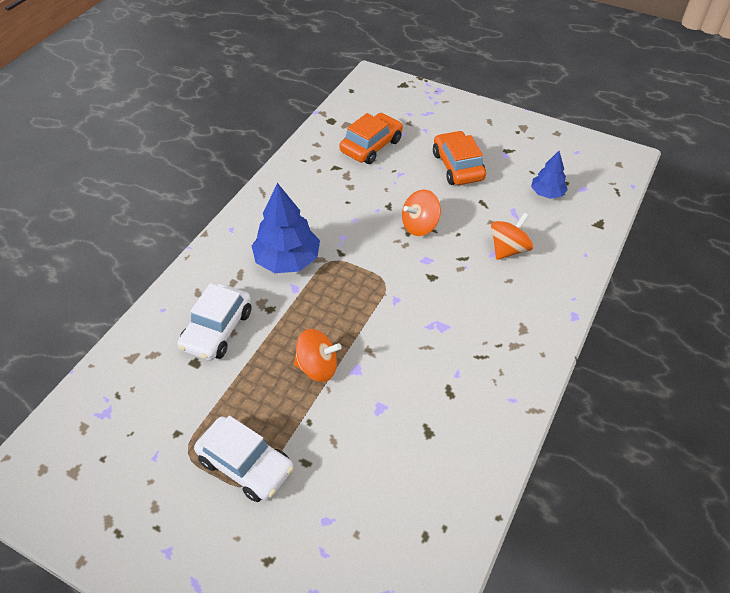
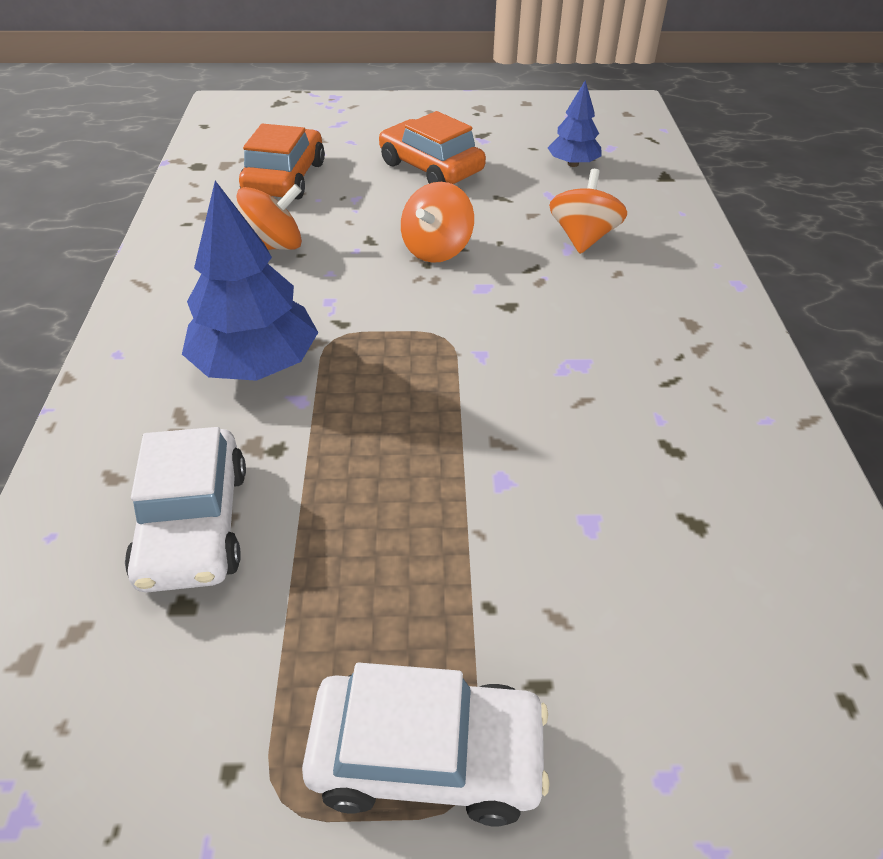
camera: 30 degrees left, 5 degrees down
orange spinning top [294,329,342,382] -> orange spinning top moved to [237,184,302,250]

